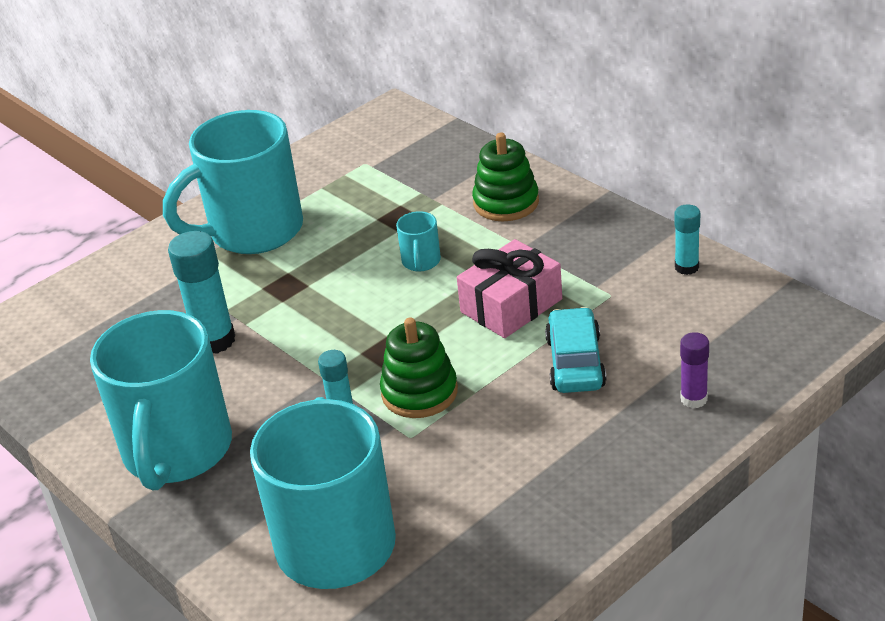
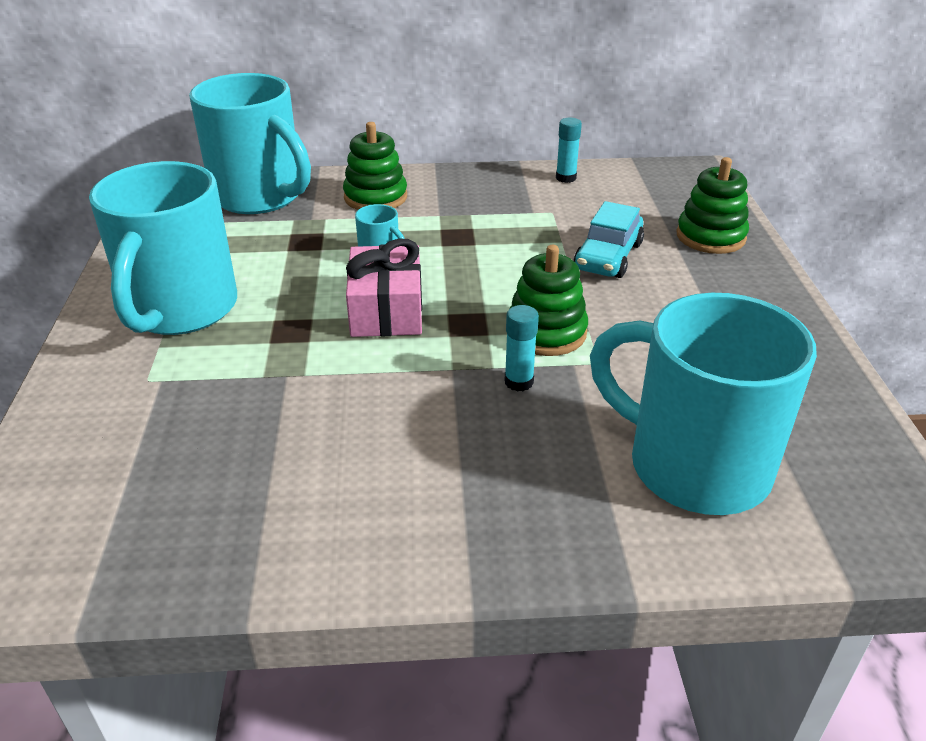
camera: 55 degrees left, 0 degrees up
turquoise mug [90,310,232,490] -> turquoise mug moved to [189,73,311,214]
turquoise glue stick [168,231,235,354] -> none
pink gift [457,239,562,338] -> pink gift moved to [346,239,422,337]
turquoise car [545,307,606,393] -> turquoise car turned 105 degrees counterclockwise [574,201,644,278]
purple glue stick [680,332,709,408] -> green stacking toy [676,157,749,254]

